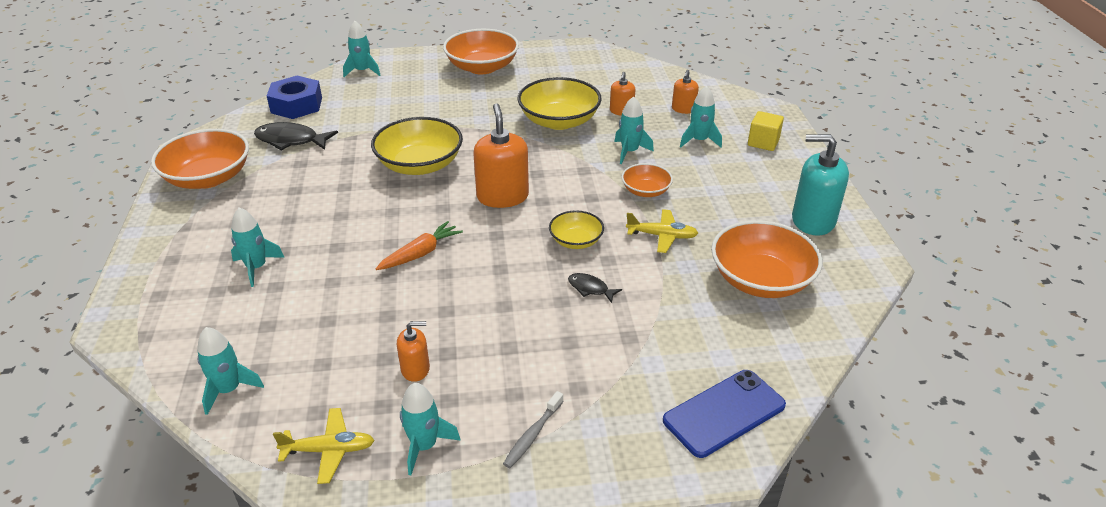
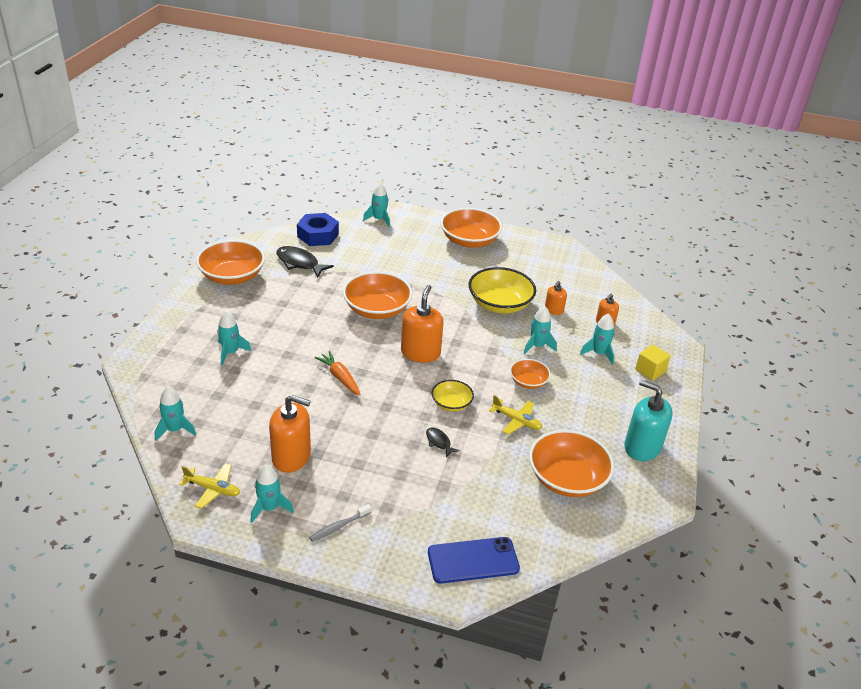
camera: 20 degrees right, 0 degrees up
yellow bowl [371,117,463,175] -> orange bowl [343,272,412,319]
orange carrot [376,221,463,270] -> orange carrot turned 105 degrees counterclockwise [315,351,361,395]
orange soap dispenser [397,321,430,382] -> orange soap dispenser [269,394,311,473], size x1.86

